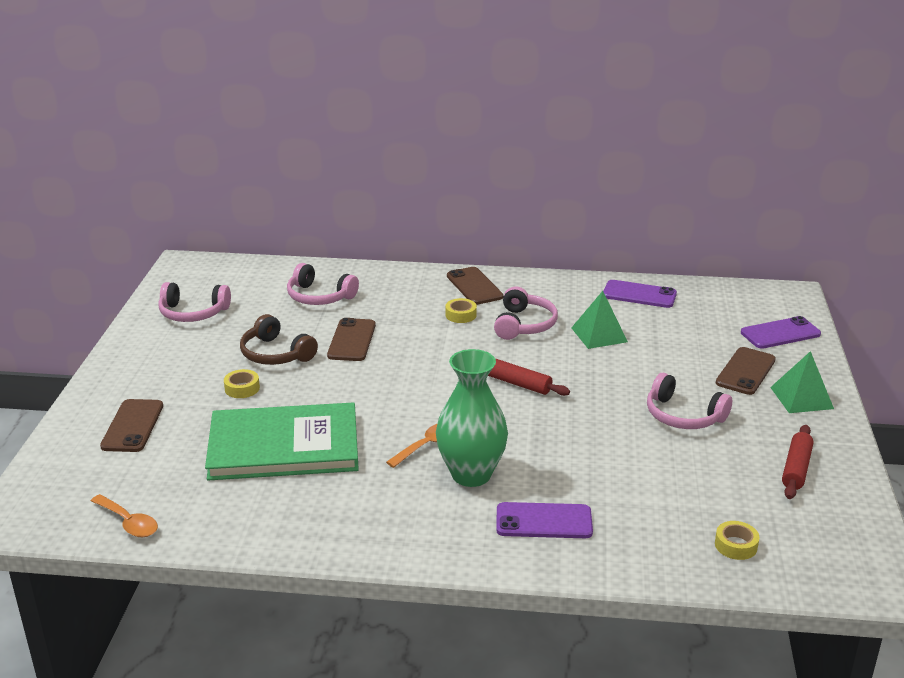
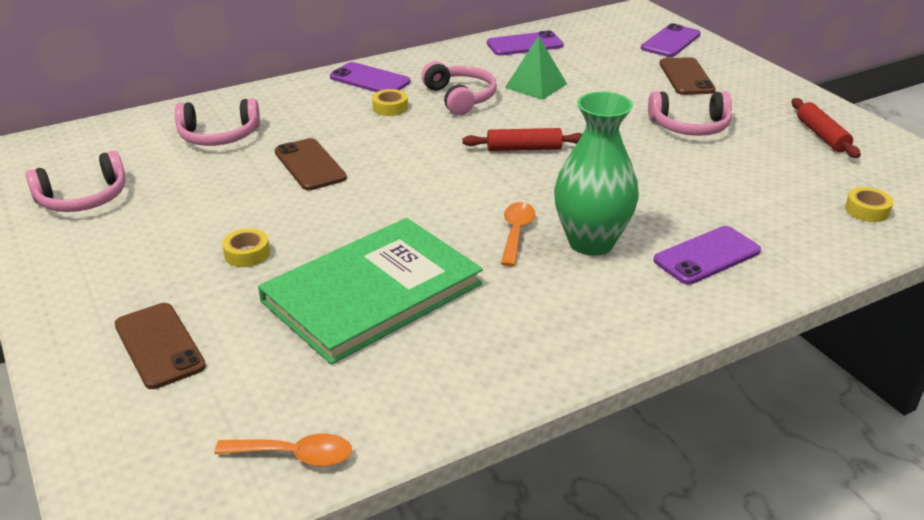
camera: 35 degrees left, 5 degrees up
brown headphones [240,314,318,365] -> none
brown phone [447,267,504,305] -> purple phone [330,62,410,92]
green pyramid [770,351,834,413] -> none

